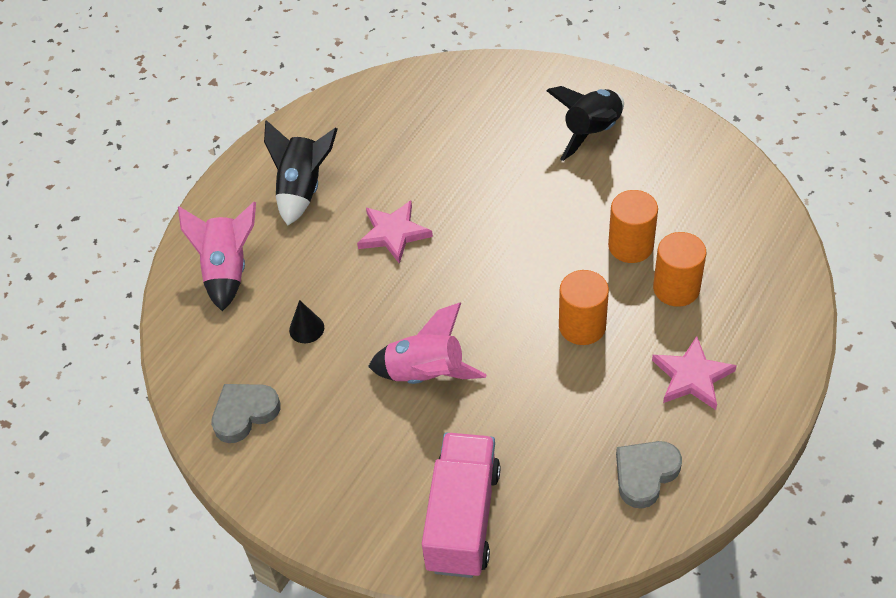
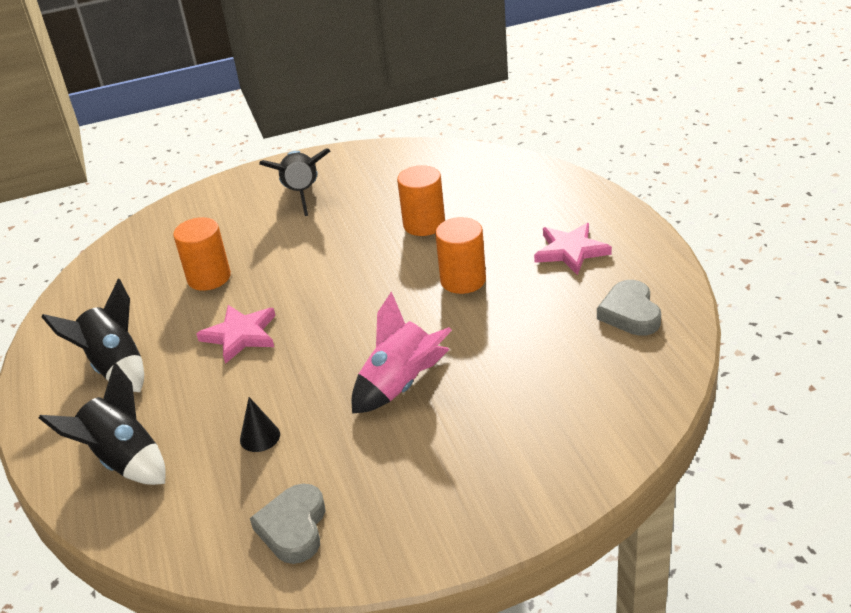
camera: 50 degrees left, 15 degrees down
pink rocket [178,202,256,311] -> black rocket [39,362,166,485]
pink truck [422,433,501,578] -> none
orange cylinder [653,232,706,307] -> orange cylinder moved to [173,217,231,291]

